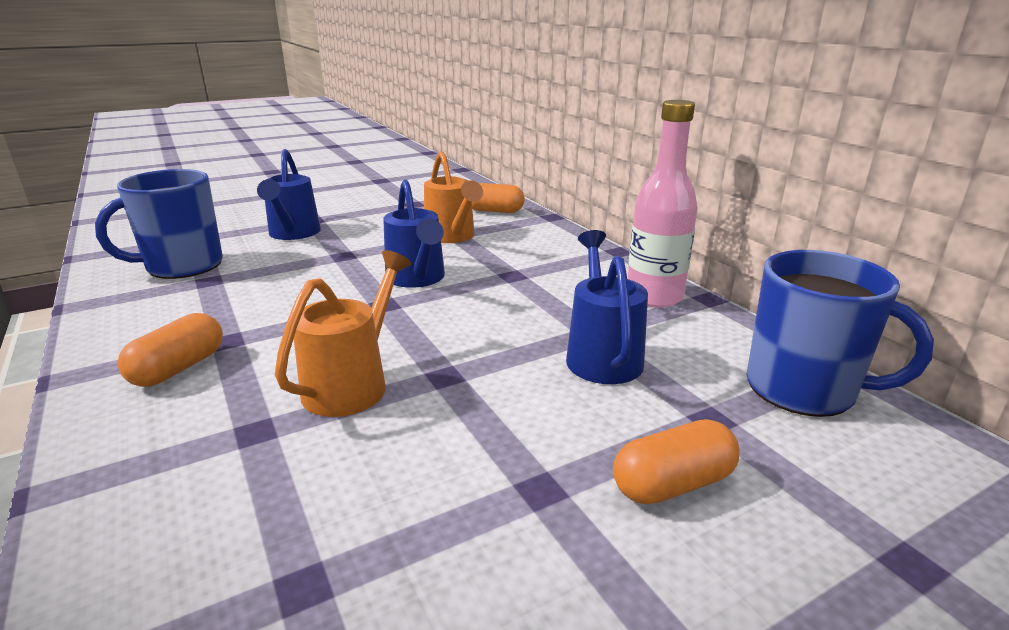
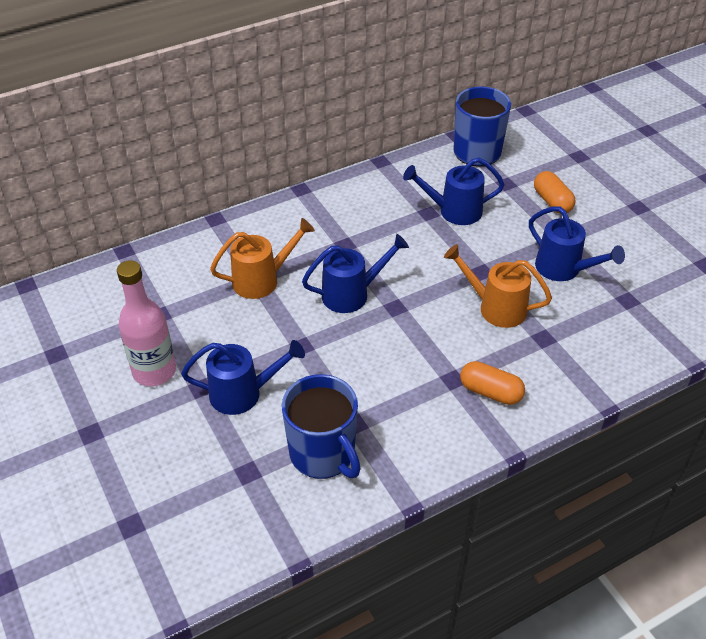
camera: 90 degrees left, 20 degrees up
orange capsule [472,183,525,213] -> none
pink bottle [627,100,698,308] -> pink bottle moved to [117,260,176,386]
none -> blue watering can [529,206,625,281]

